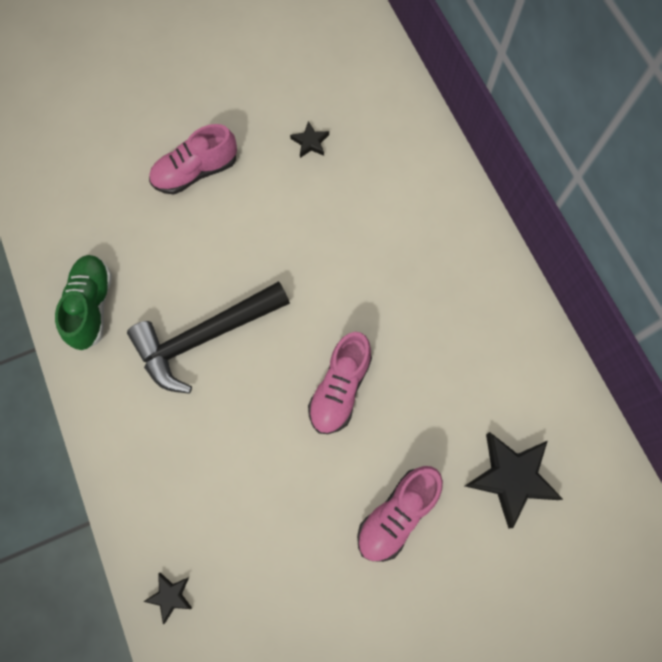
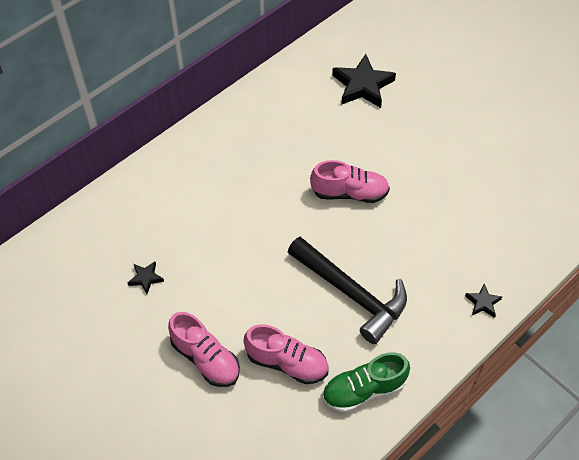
camera: 110 degrees left, 15 degrees down
black star [143,573,192,624] -> black star moved to [465,284,502,318]
pink shoe [357,466,443,562] -> pink shoe moved to [244,324,329,384]

